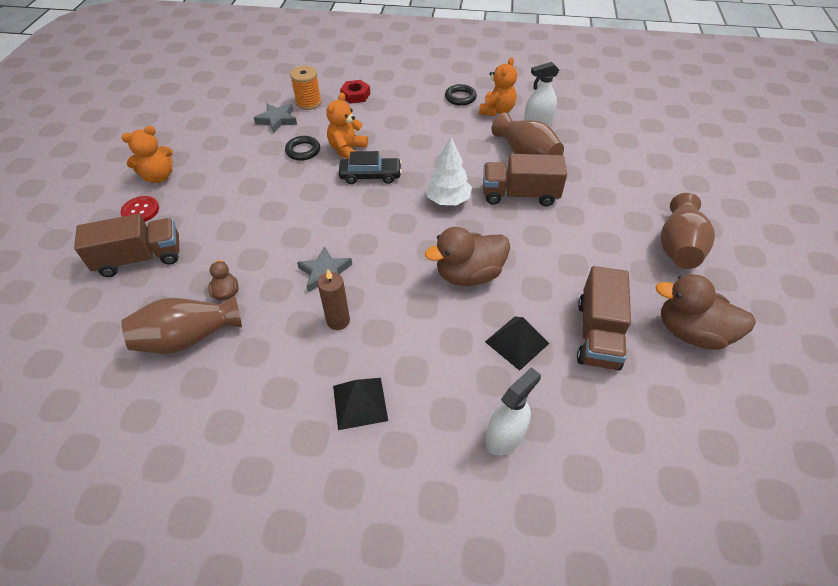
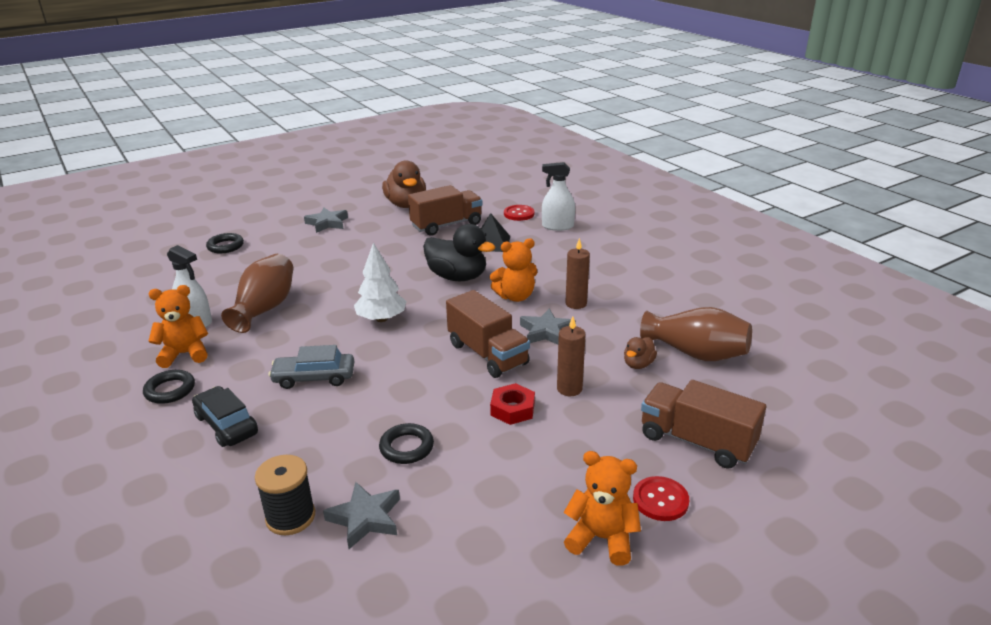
camera: 130 degrees left, 20 degrees down
orange spool [290,66,322,110] -> black spool [255,455,315,535]
orange teddy bear [326,92,368,159] -> orange teddy bear moved to [490,238,537,302]
black pyramid [333,378,388,430] -> none
black car [339,151,402,184] -> black car moved to [192,386,258,447]
red nut [340,80,370,104] -> red nut moved to [490,383,535,425]
brown duck [425,227,510,286] -> black duck [423,224,495,281]
brown truck [483,154,567,206] -> brown truck moved to [446,290,530,378]
brown vase [660,193,715,269] -> grey star [304,208,348,233]
none -> black ring [206,233,244,253]
none -> grey car [269,345,355,389]
none -> red button [504,205,535,221]
none -> brown candle [557,317,586,396]

